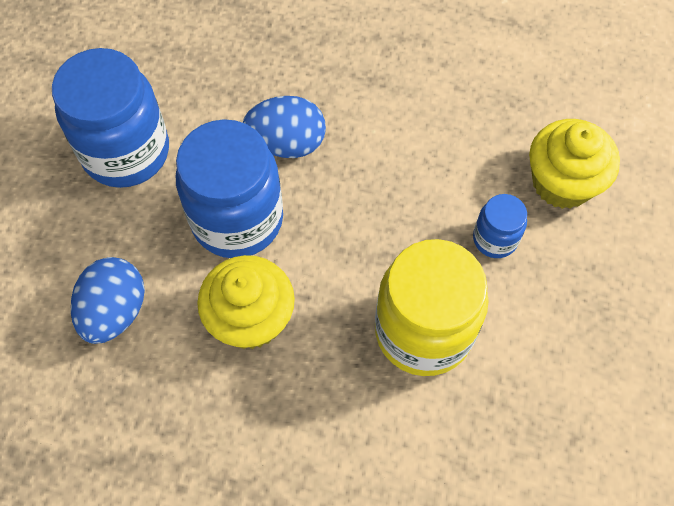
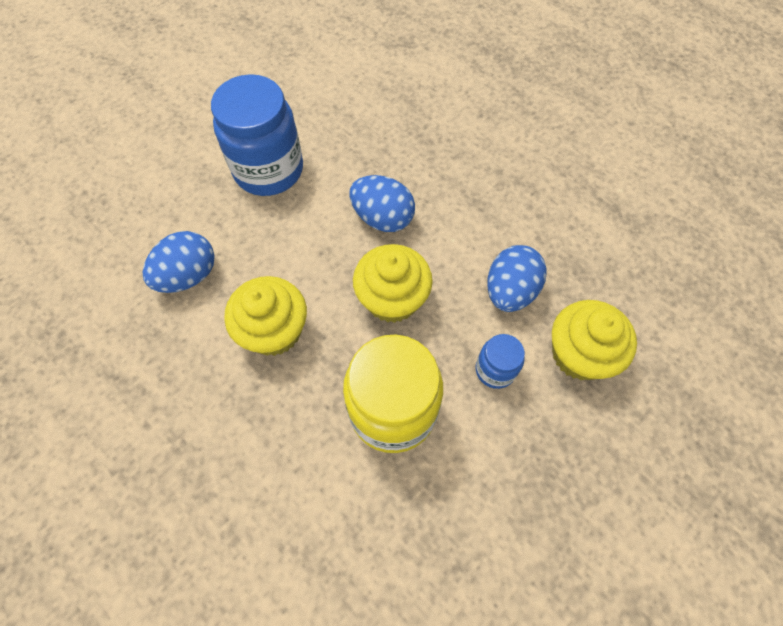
camera: 30 degrees right, 0 degrees up
blue jar [176,119,283,258] -> none
none -> yellow cupcake [353,244,433,323]
none -> blue egg [487,245,547,312]

